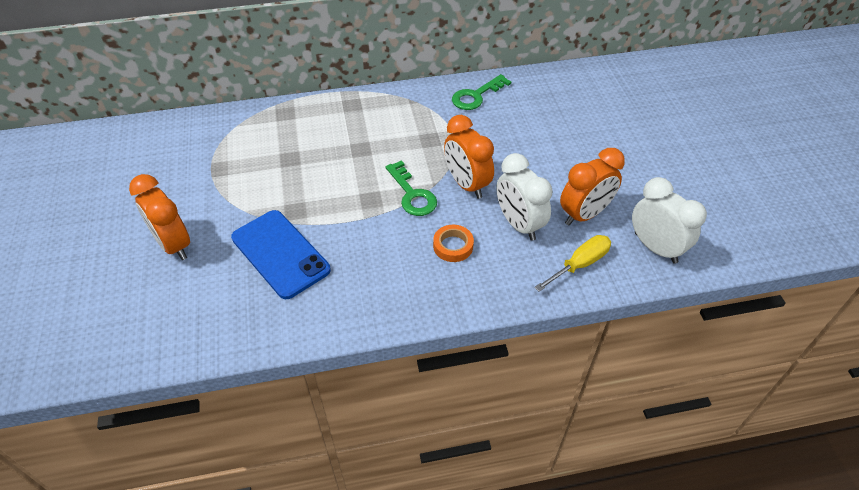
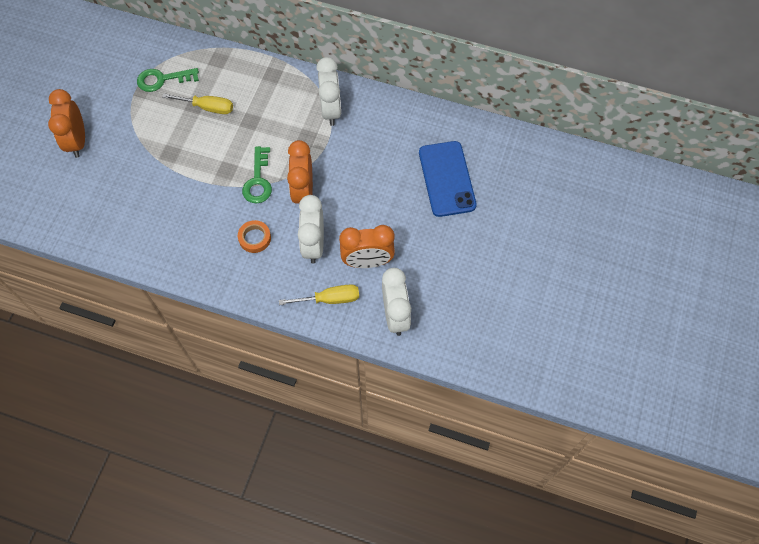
camera: 30 degrees right, 15 degrees up
blue phone [231,210,331,299] -> blue phone moved to [419,141,477,217]
green key [452,74,511,110] -> green key moved to [137,68,199,92]
none -> yellow screwdriver [162,93,233,114]
none -> white clock [316,57,341,126]

